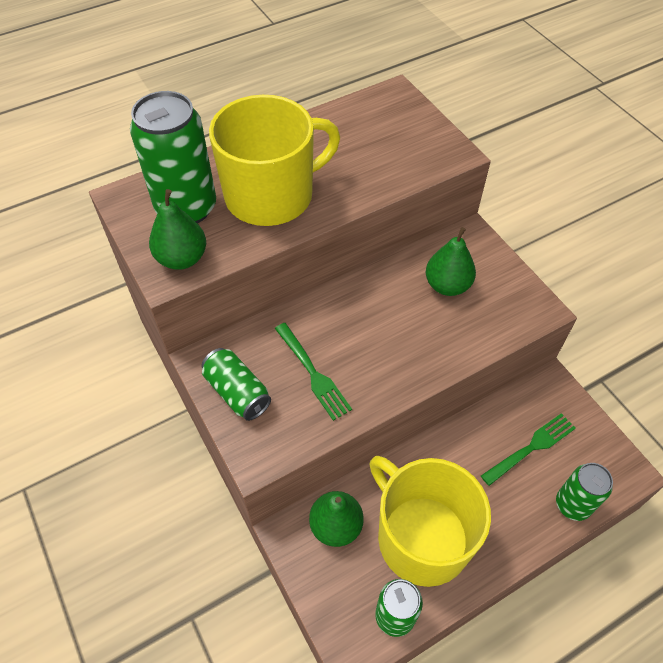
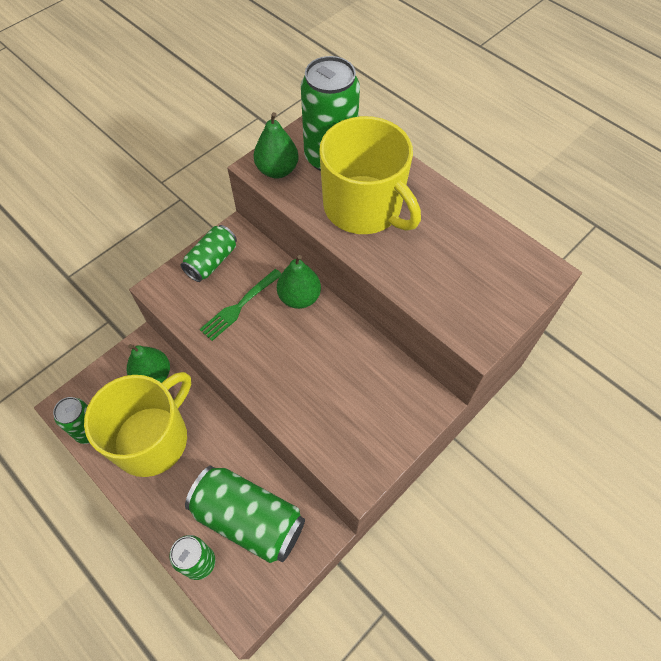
camera: 75 degrees right, 5 degrees up
green pear [426,227,476,296] -> green pear moved to [277,255,321,309]
green fork [481,413,576,486] -> green can [185,465,305,563]

